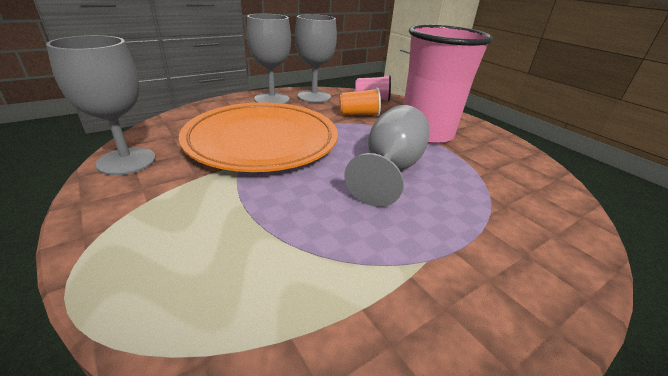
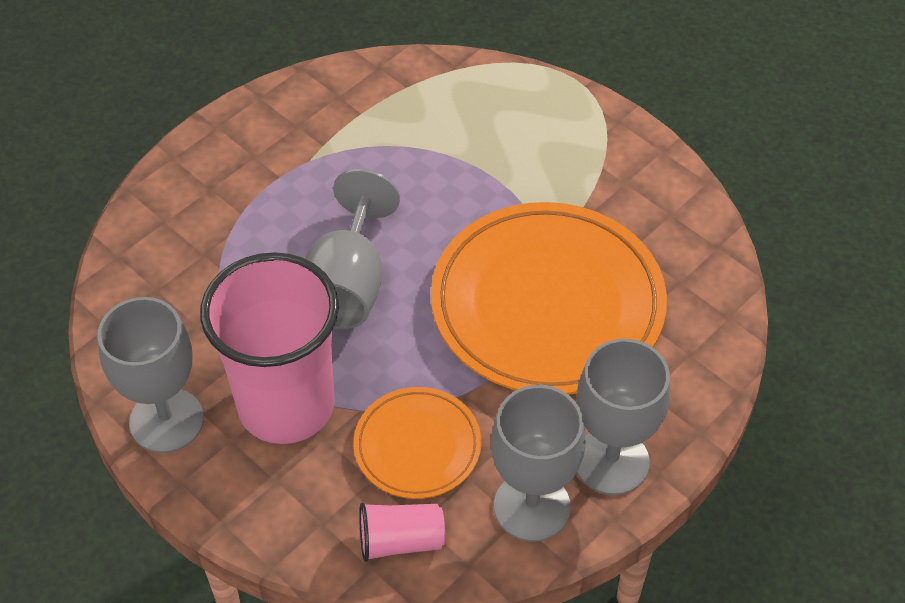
camera: 170 degrees right, 20 degrees up
grey goblet [46,35,156,175] -> grey goblet moved to [97,297,204,453]
orange cup [339,88,381,116] -> orange plate [354,387,481,499]

